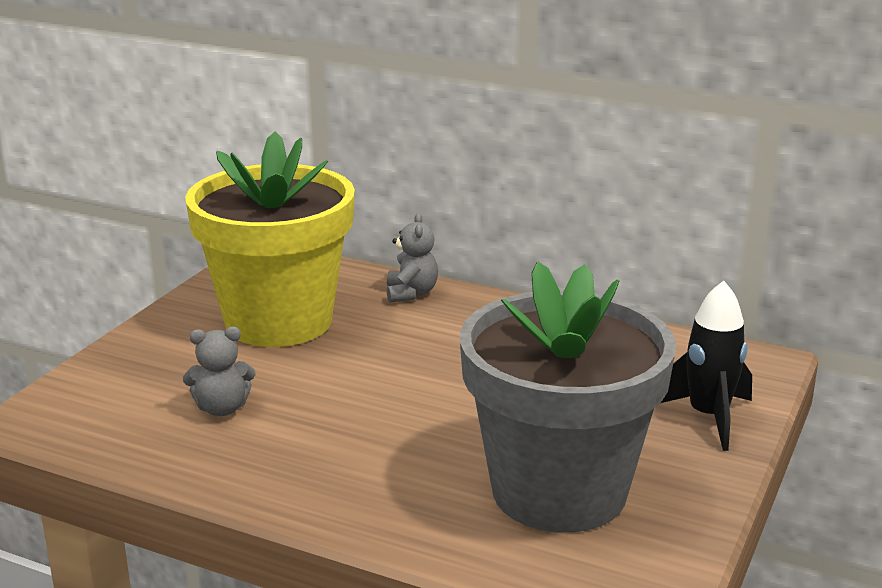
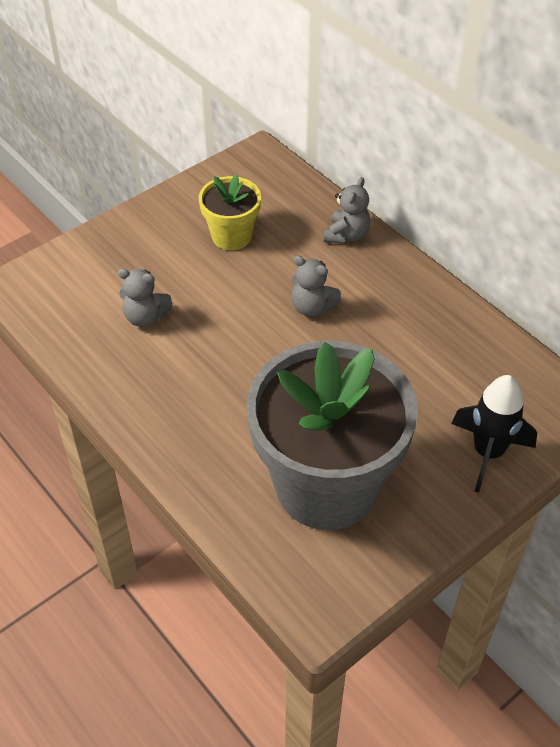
camera: 25 degrees right, 25 degrees up
yellow flower pot [185,132,355,347] -> yellow flower pot [199,174,261,250], size x0.48
none -> grey teddy bear [291,256,342,317]

